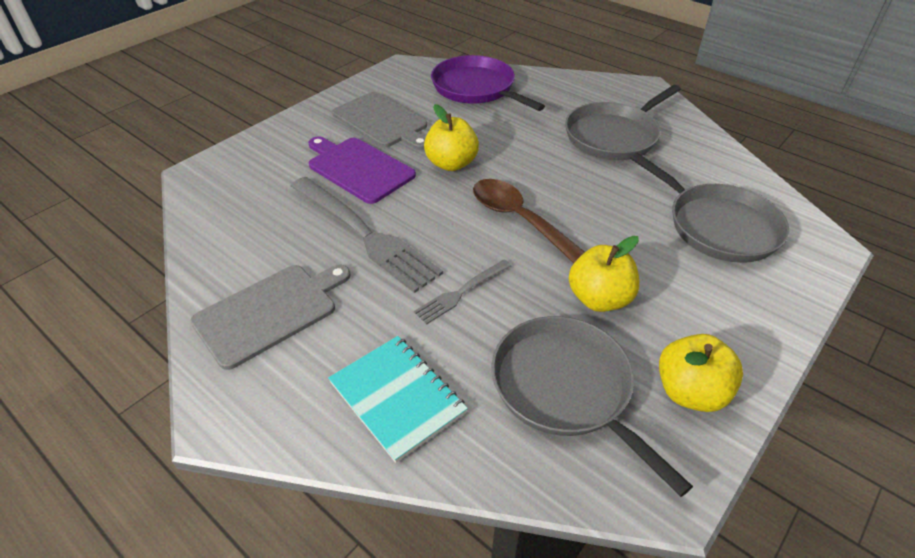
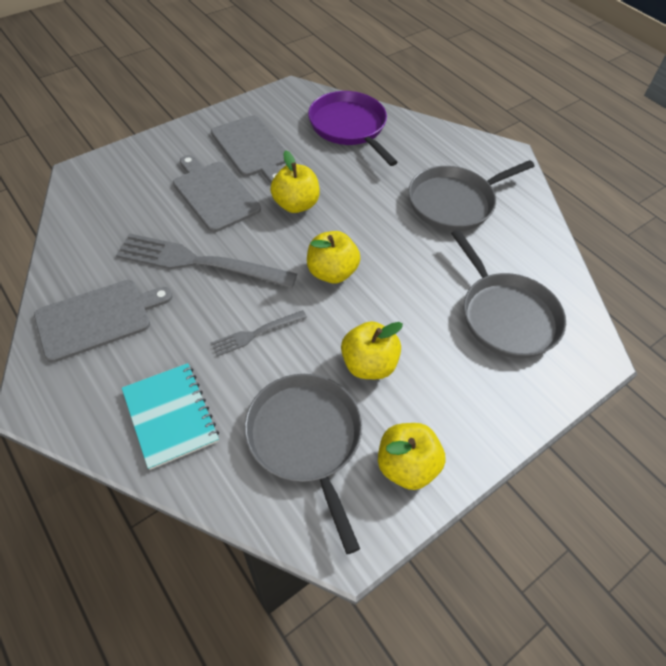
camera: 10 degrees right, 10 degrees up
grey fork [291,177,443,293] -> grey fork turned 135 degrees clockwise [116,233,297,288]
purple cutting board [308,136,416,204] -> grey cutting board [173,155,261,232]
brown spoon [473,179,585,263] -> yellow apple [307,231,361,283]

